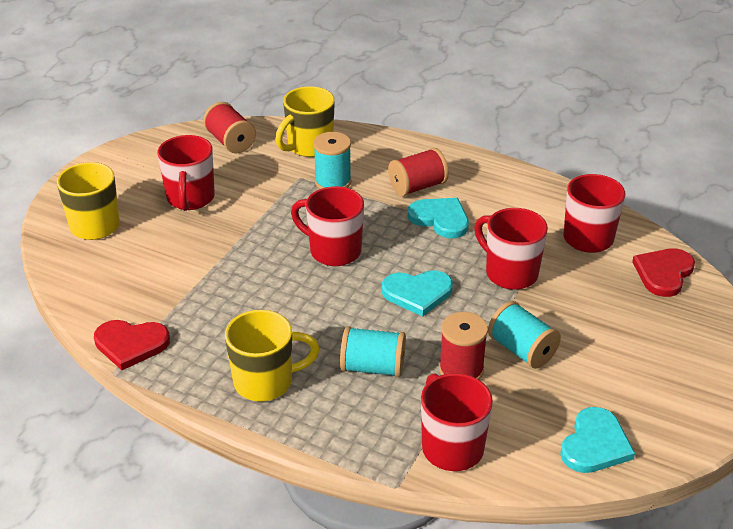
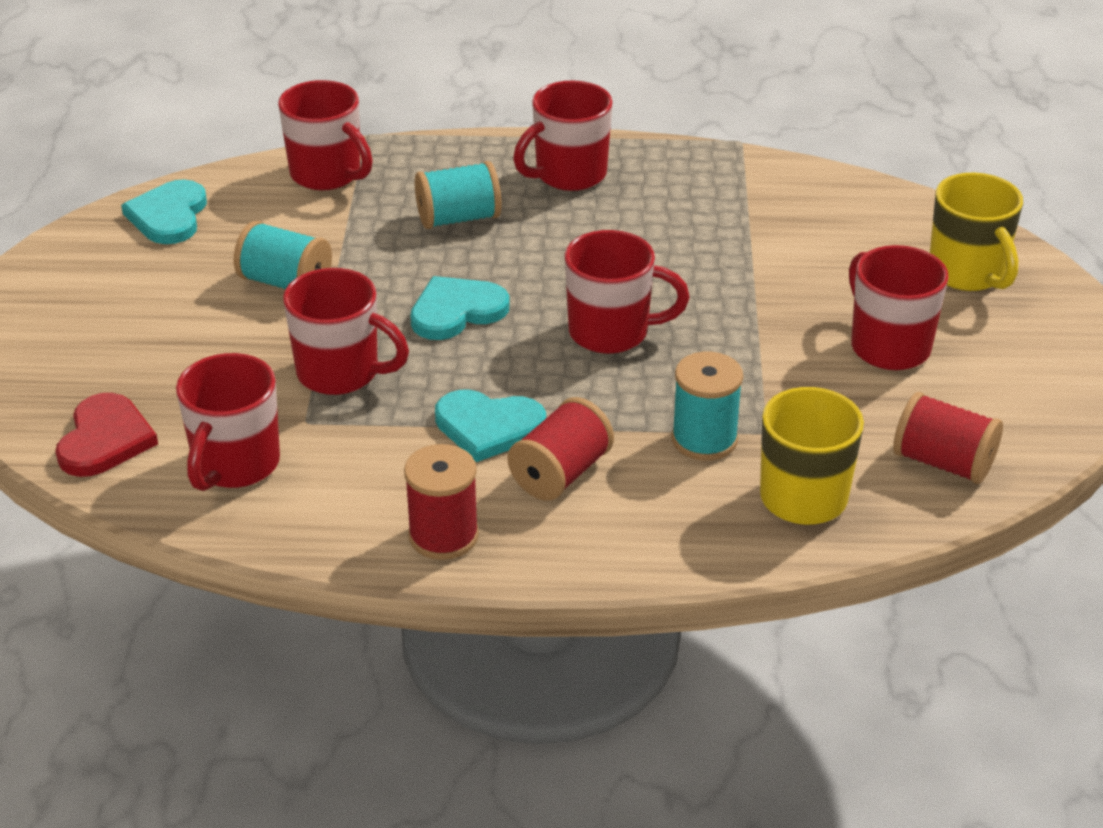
camera: 155 degrees right, 0 degrees up
red heart [94,320,170,370] -> none
yellow mug [225,310,320,402] -> red mug [513,81,613,191]
red spool [439,312,488,380] -> red spool moved to [404,444,479,560]

